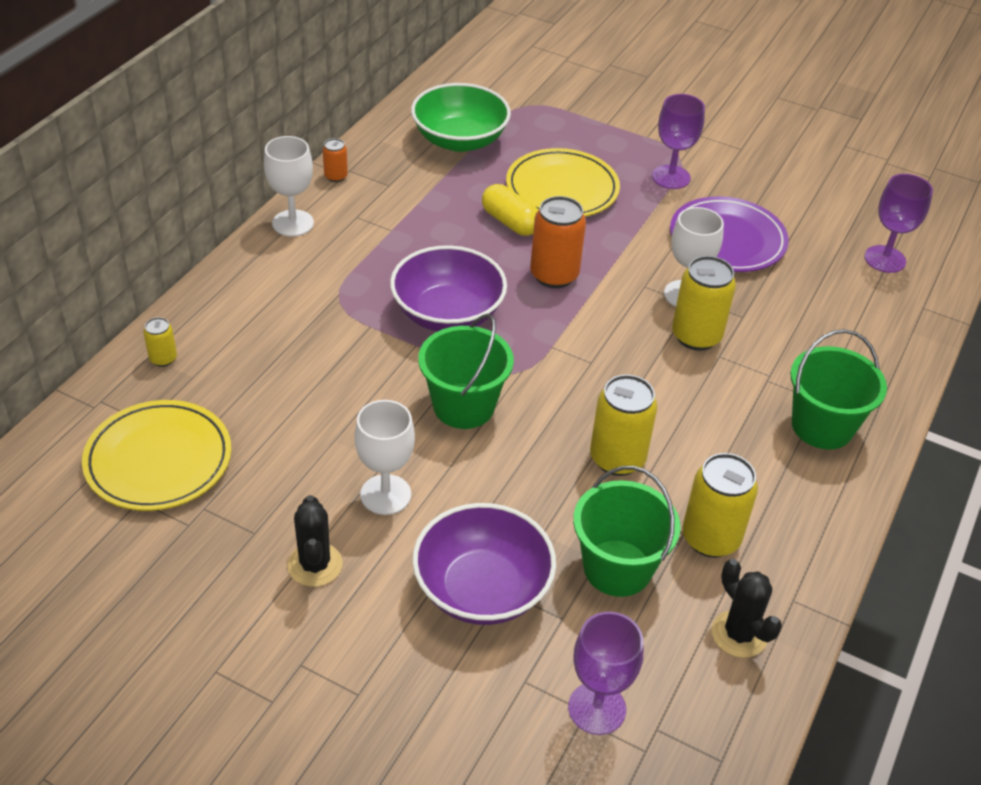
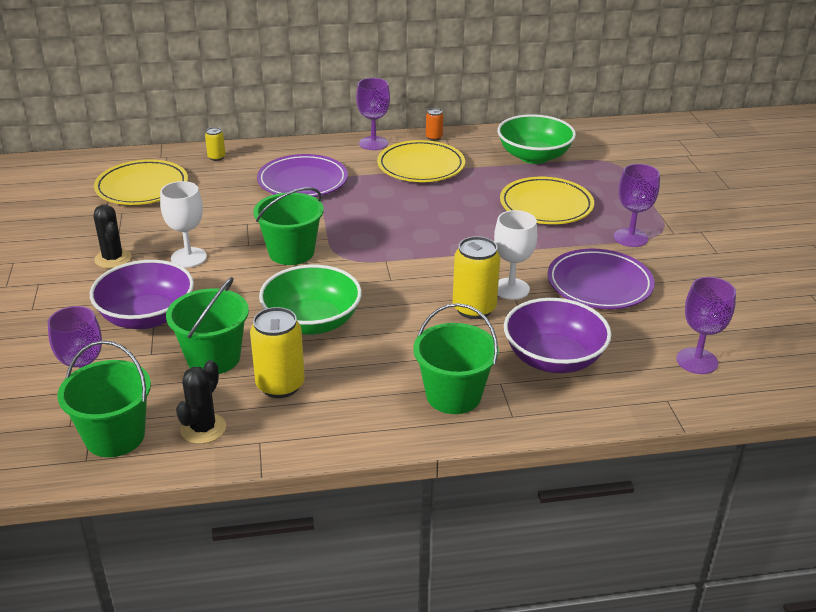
camera: 55 degrees right, 10 degrees down
white goblet [264,136,314,237] -> purple goblet [356,78,390,150]
black cactus [287,495,343,587] -> black cactus turned 75 degrees counterclockwise [94,204,132,268]
purple bowl [390,245,507,332] -> purple bowl moved to [504,298,612,373]
yellow capsule [482,184,539,236] -> none
orange can [530,196,586,288] -> none
yellow can [590,375,658,476] -> green bowl [259,265,362,335]
none -> green bucket [57,340,151,457]
none -> purple plate [257,154,348,197]
none -> yellow plate [377,140,465,182]

